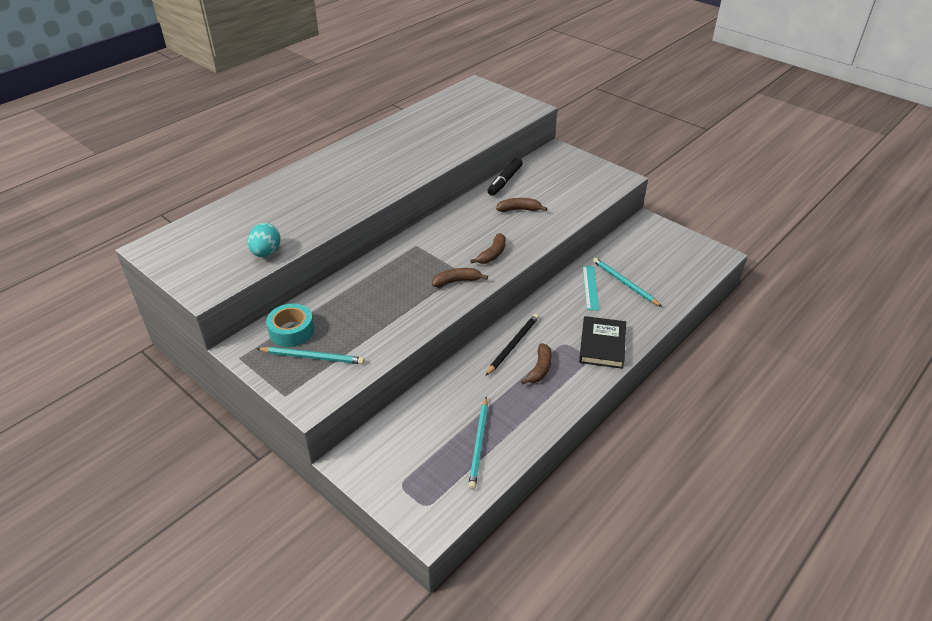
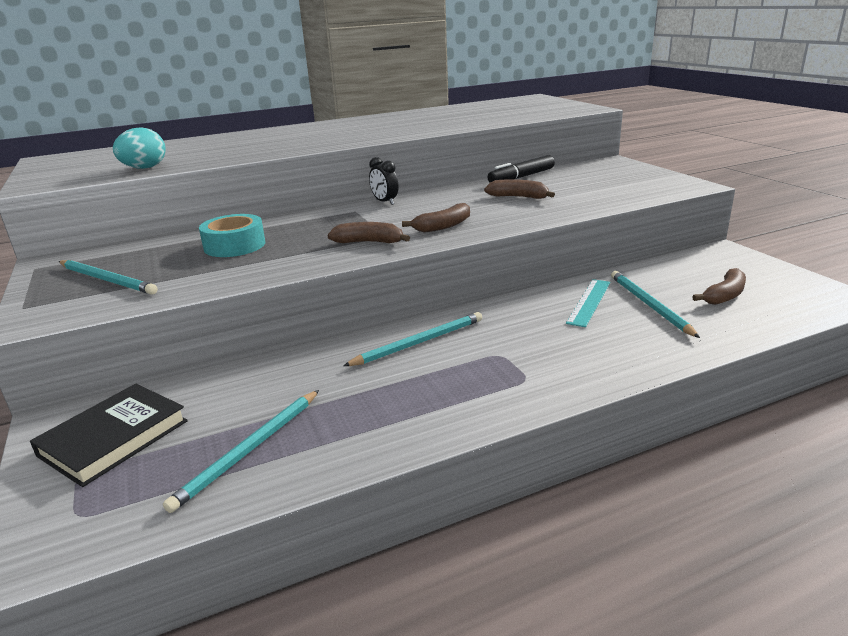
camera: 25 degrees right, 15 degrees down
turquoise tape [266,303,314,347] -> turquoise tape moved to [199,214,265,257]
black pencil [486,314,539,376] -> turquoise pencil [343,312,482,366]
brown banana [521,343,552,385] -> brown banana moved to [692,268,746,305]
black book [579,316,626,369] -> black book moved to [30,384,188,487]
none -> black clock [369,157,398,205]

